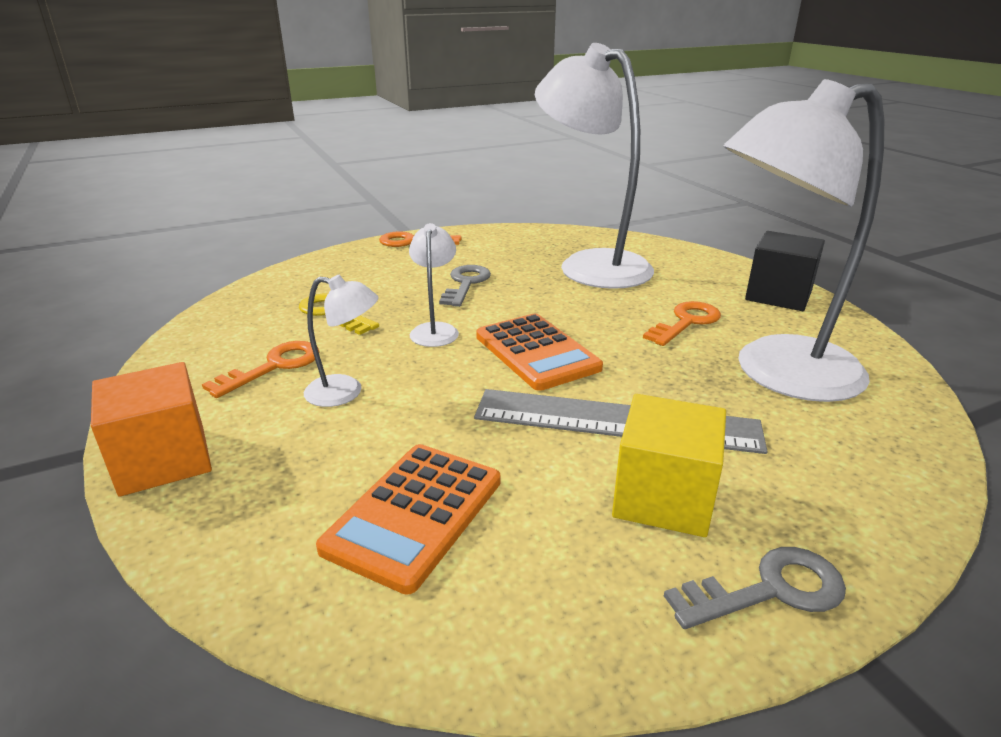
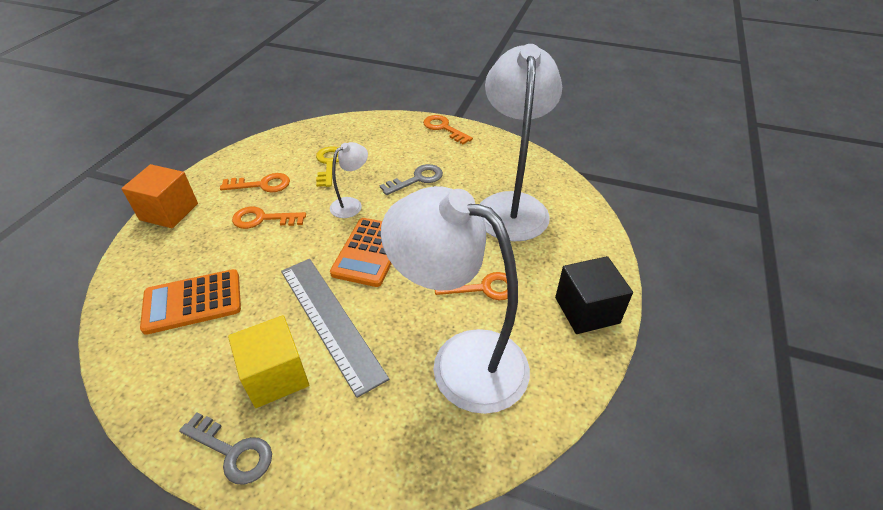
camera: 45 degrees right, 15 degrees up
white lamp [304,275,378,407] -> orange key [232,206,306,229]

